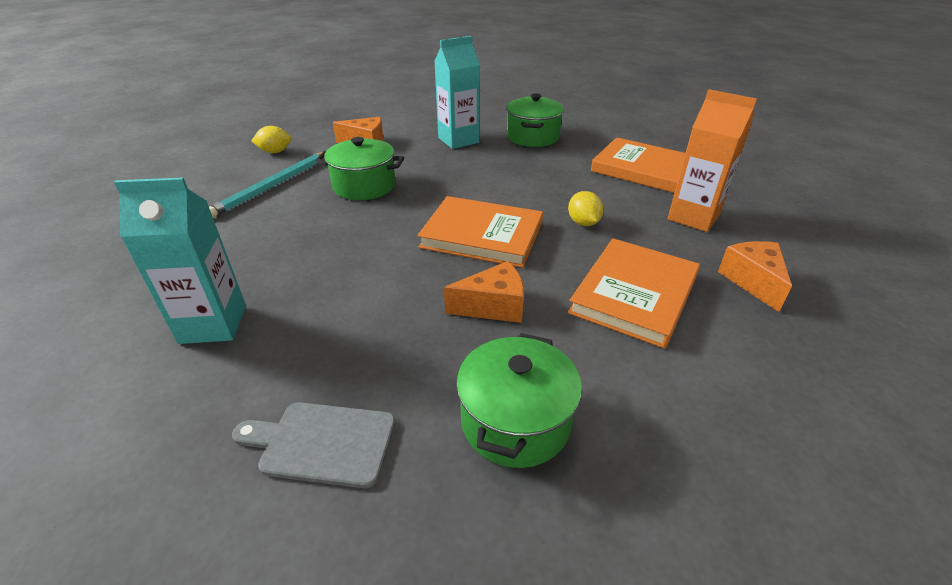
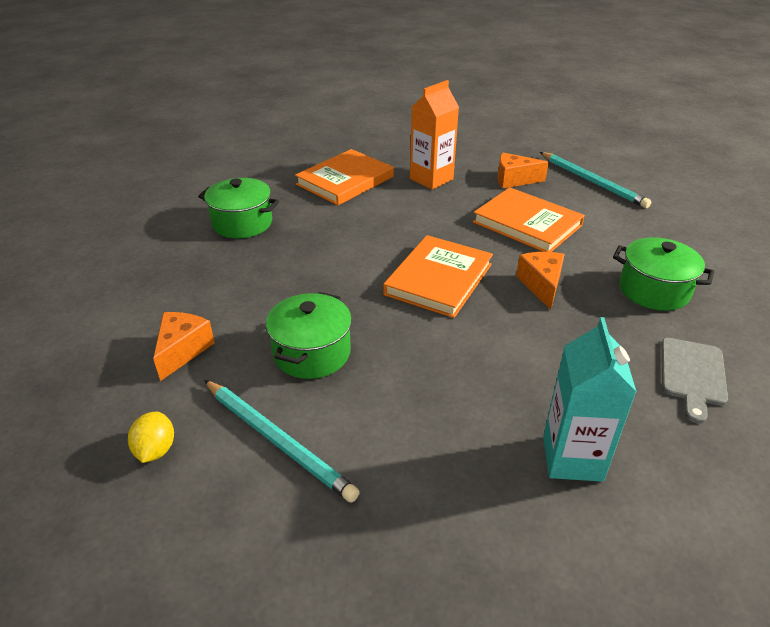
camera: 80 degrees left, 0 degrees up
turquoise carton [434,36,480,149] -> none
yellow lemon [568,191,603,226] -> none
none -> turquoise pencil [540,152,652,208]

